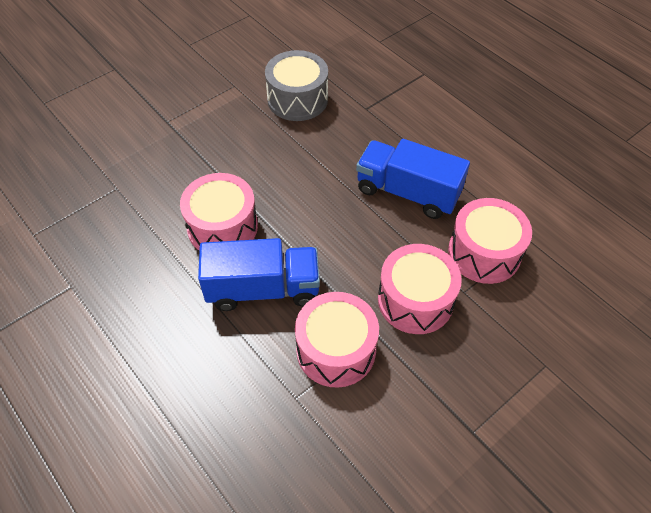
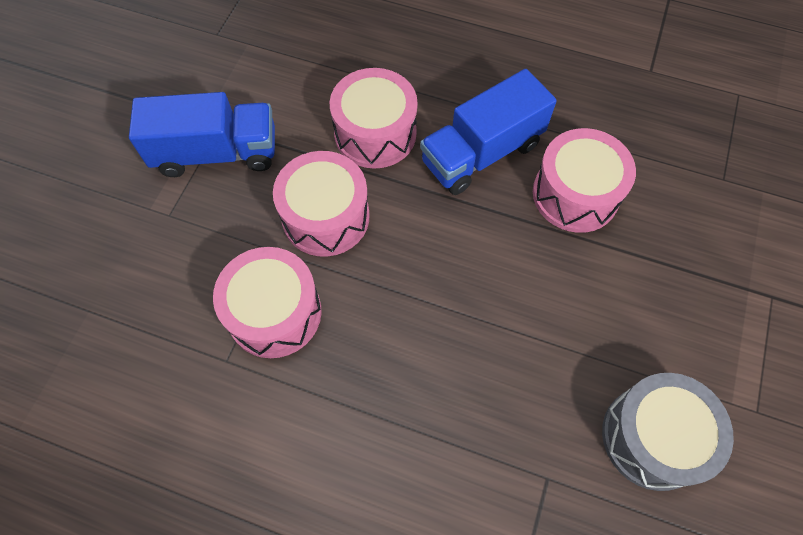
camera: 150 degrees right, 10 degrees up
blue truck [356,139,470,219] -> blue truck moved to [129,92,275,177]

